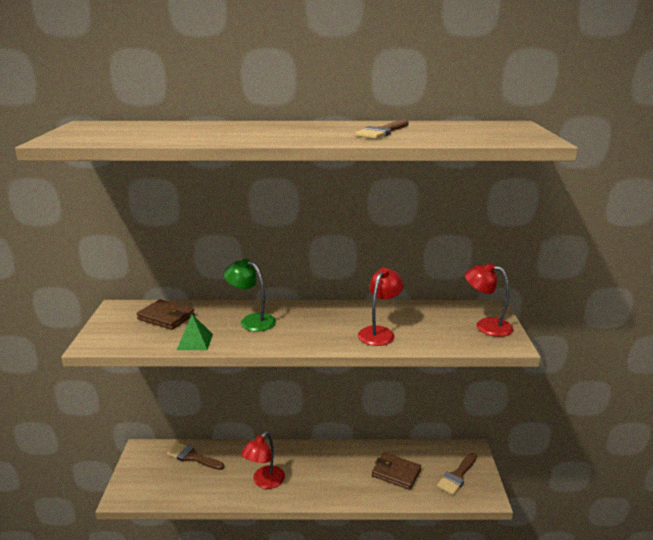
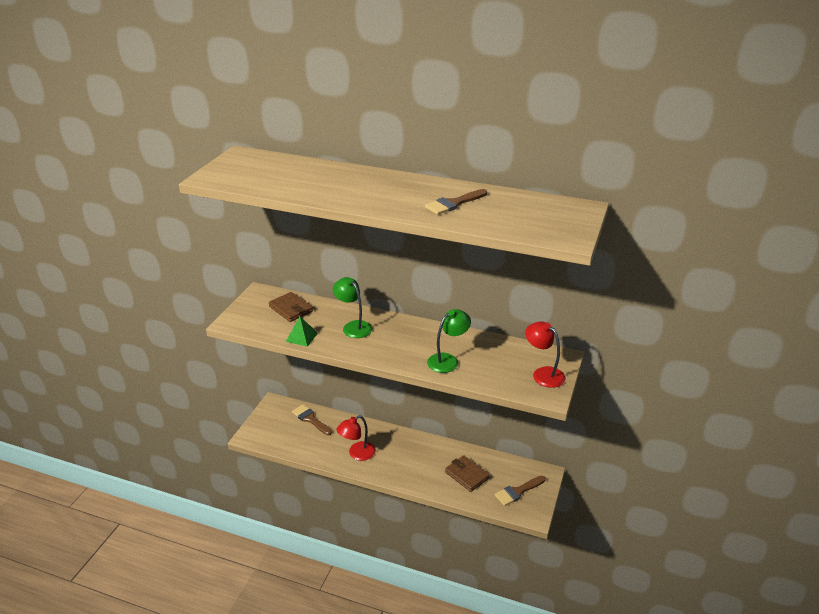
camera: 20 degrees right, 10 degrees up
red lamp [358,268,404,346] -> green lamp [427,309,471,373]

